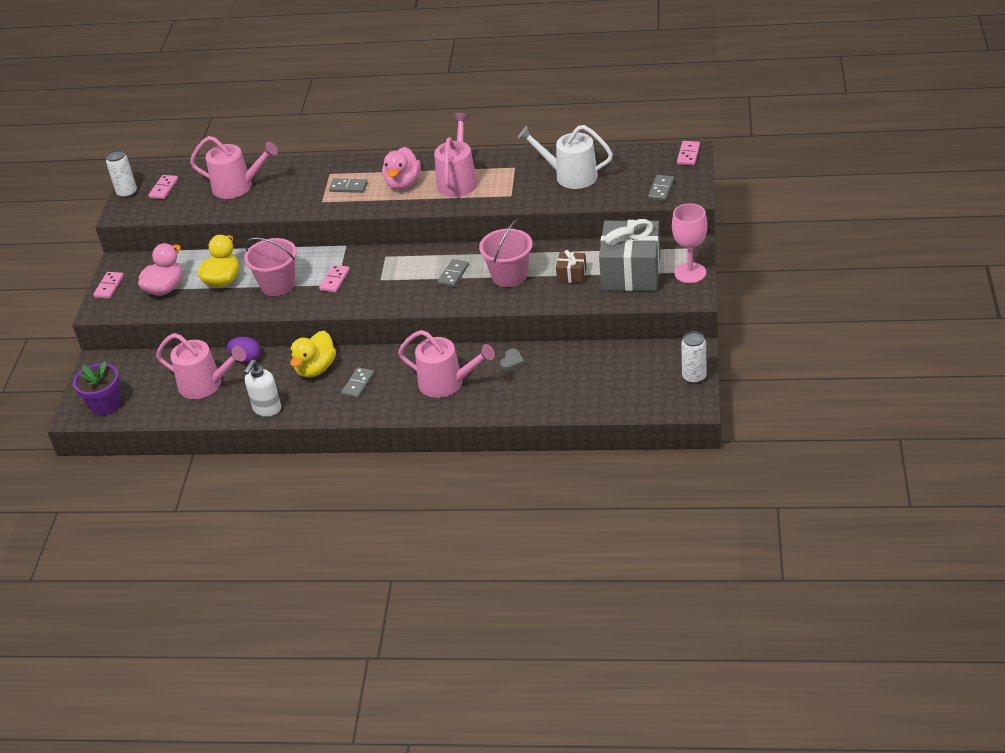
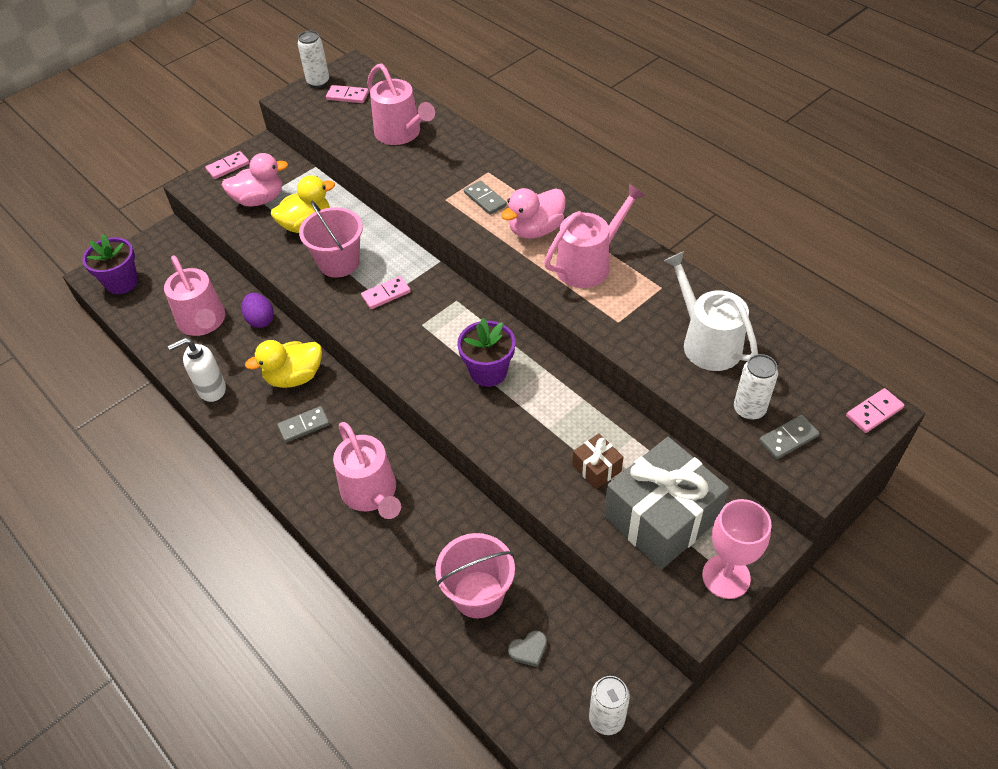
camera: 40 degrees right, 10 degrees up
pink domino [148,175,178,199] -> pink domino turned 45 degrees clockwise [326,85,369,103]
grey domino [438,259,469,287] -> purple flower pot [457,318,515,387]
pink bucket [479,220,533,287] -> pink bucket moved to [435,533,515,618]
grey heart [500,349,525,370] -> grey heart moved to [508,631,547,667]
none -> white can [734,354,778,420]

